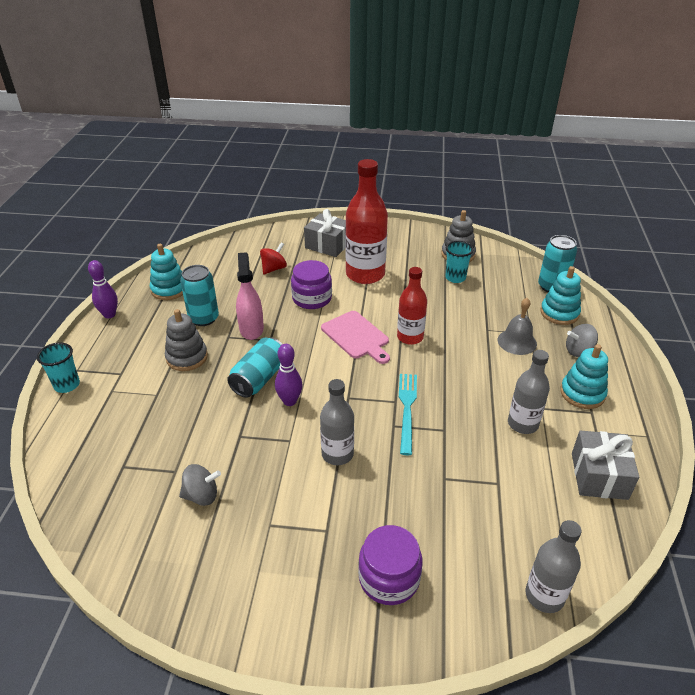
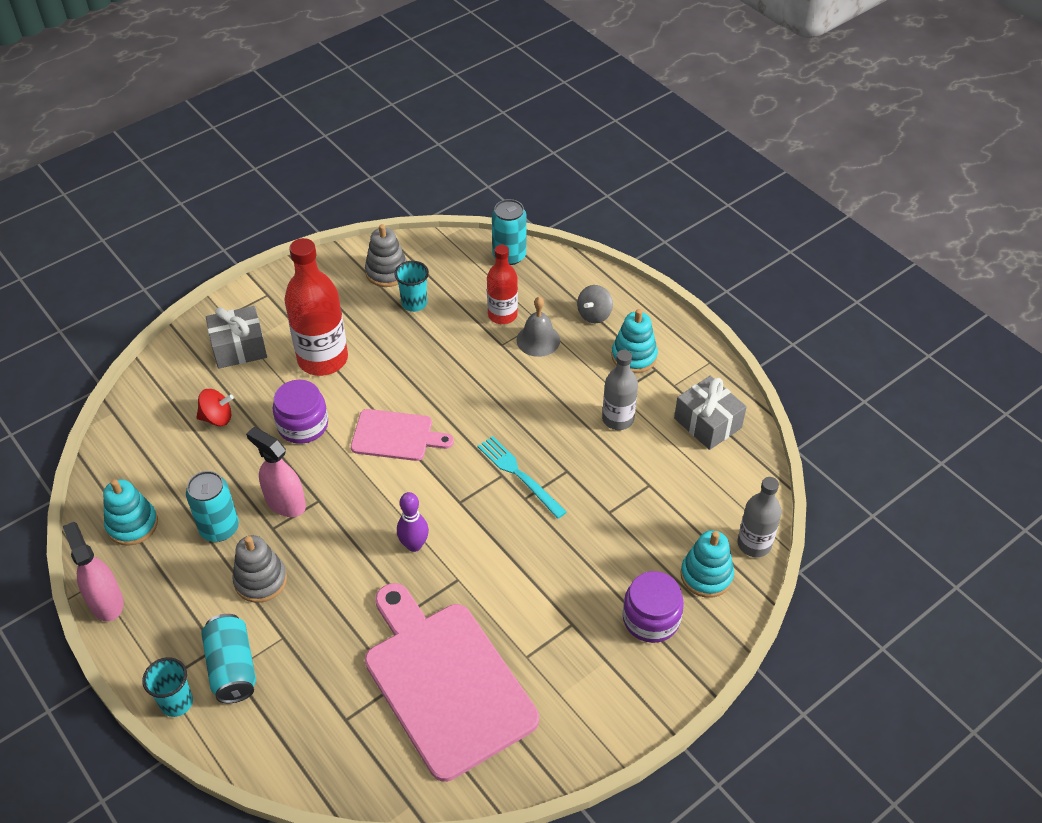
camera: 45 degrees left, 10 degrees up
purple bowling pin [88,260,118,318] -> pink spray bottle [63,522,124,621]
grey spinning top [179,464,221,506] -> pink cutting board [365,583,539,782]
turquoise can [227,337,282,398] -> turquoise can moved to [201,614,256,703]
red spinning top [260,242,287,275] -> red spinning top turned 90 degrees clockwise [197,389,234,426]
grey bottle [320,379,354,465] -> none
red bottle [397,267,427,345] -> red bottle moved to [487,245,518,324]
turquoise stacking toy [541,266,581,325] -> turquoise stacking toy moved to [681,530,734,598]

